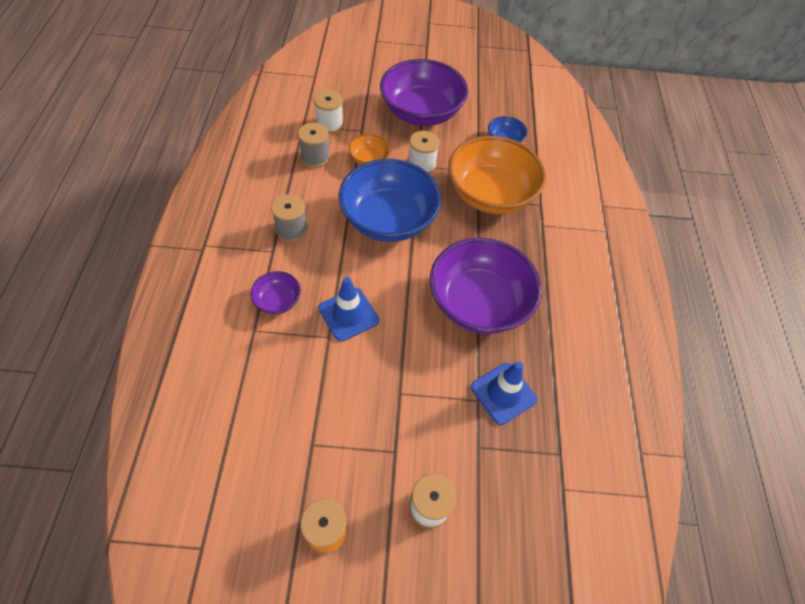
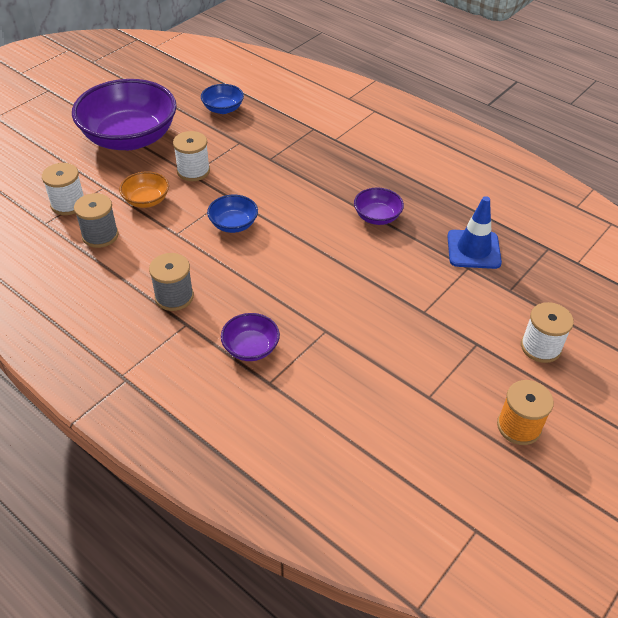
camera: 50 degrees left, 10 degrees down
blue traffic cone [319,277,379,342] -> none
blue bowl [339,159,441,242] -> blue bowl [207,195,258,233], size x0.45
purple bowl [430,238,542,334] -> purple bowl [354,188,404,225], size x0.45
orange bowl [448,136,546,214] -> none

